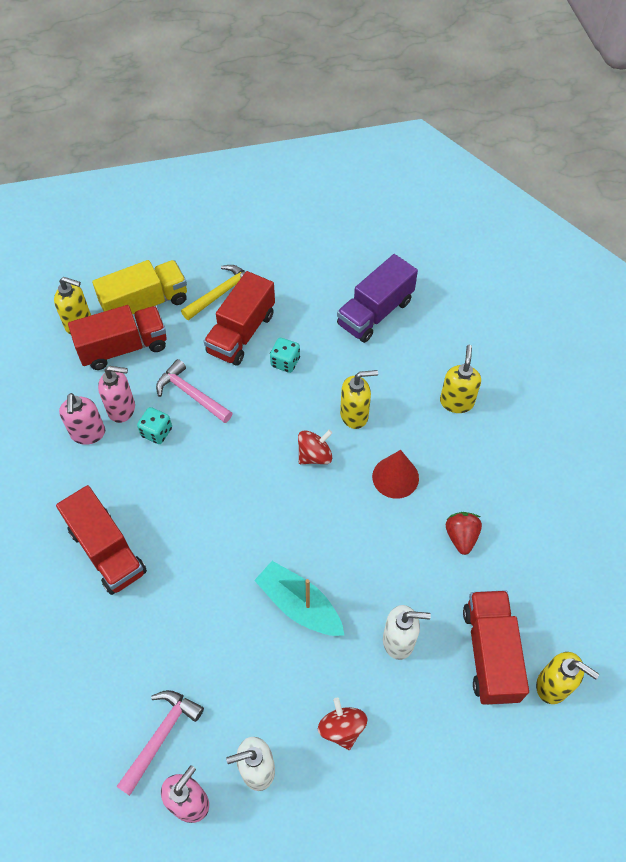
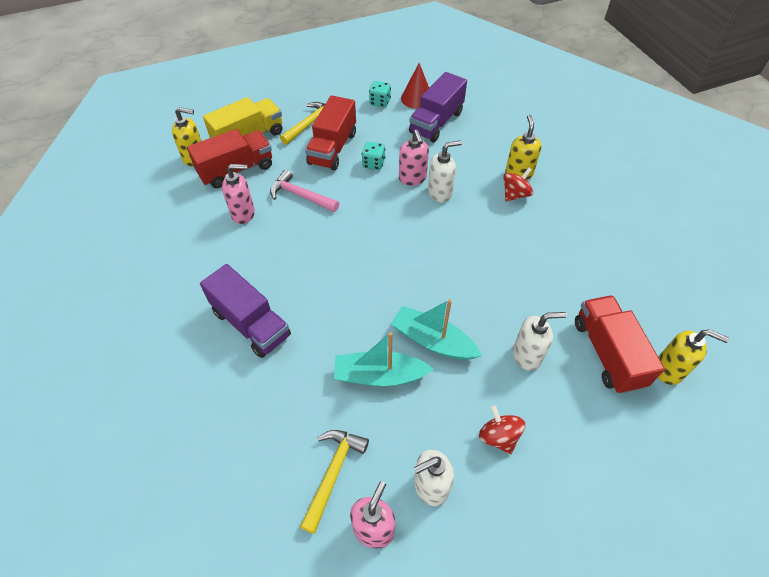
camera: 10 degrees left, 5 degrees down
red truck [56,485,147,595] -> purple truck [200,264,291,358]
pink soap dispenser [59,393,105,445] -> pink soap dispenser moved to [399,130,429,186]
pink hammer [116,690,204,796] -> yellow hammer [300,430,369,534]
turquoise dice [137,407,172,444] -> turquoise dice moved to [369,81,391,107]
red spinning top [298,430,332,464] -> red spinning top moved to [503,167,533,202]
yellow soap dispenser [340,370,378,429] -> white soap dispenser [428,140,462,202]
red cone [372,450,419,499] -> red cone moved to [401,63,429,109]
red strawberry [446,512,482,555] -> none
none -> turquoise boat [334,332,433,386]

